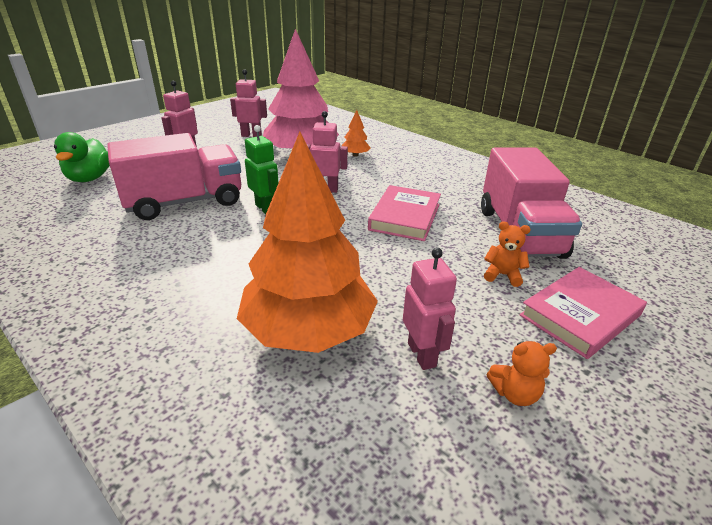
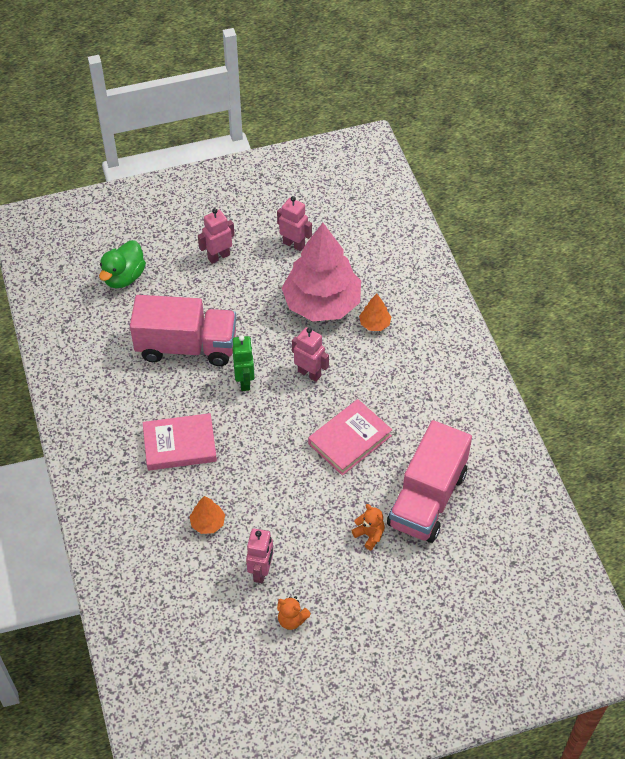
camera: 30 degrees right, 20 degrees up
orange tree [237,132,378,353] -> orange tree [189,496,225,534], size x0.40
pink book [519,267,647,359] -> pink book moved to [143,413,217,471]

